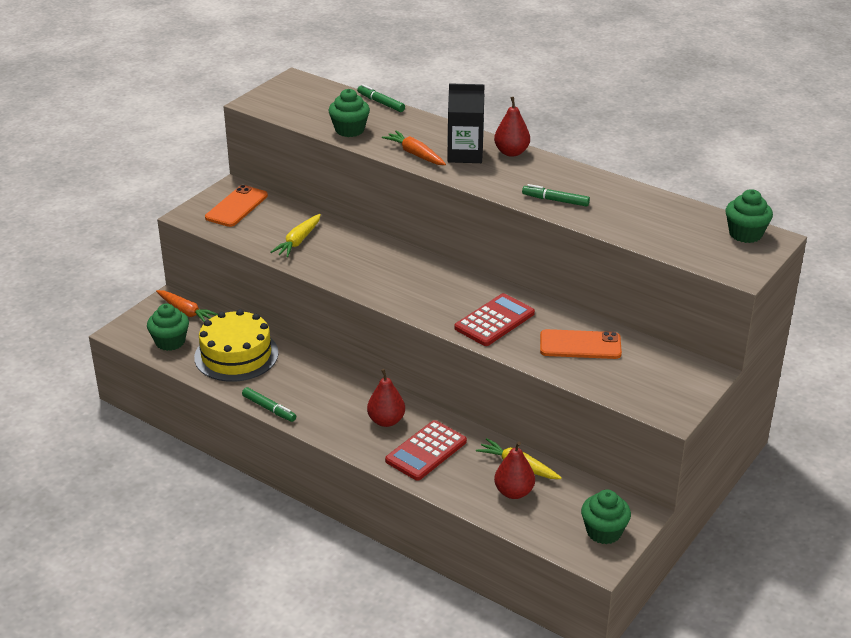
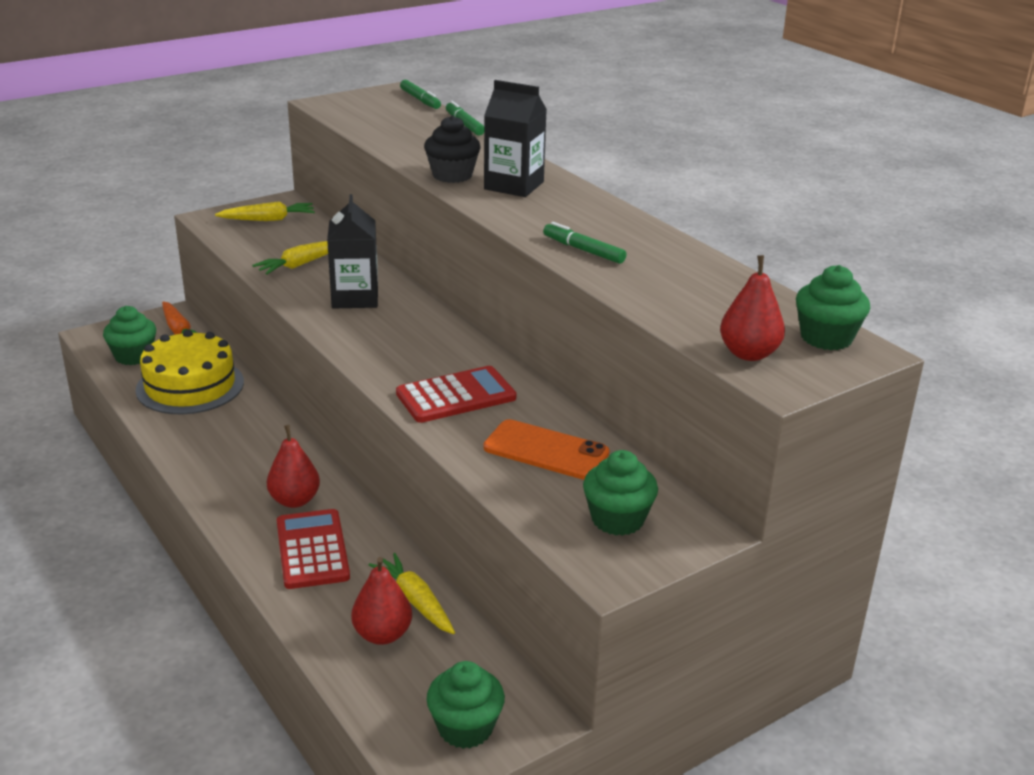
camera: 20 degrees right, 5 degrees down
orange phone [205,185,268,227] -> yellow carrot [215,201,315,221]
green marker [242,387,296,422] -> green marker moved to [400,80,441,109]
green cupcake [328,89,370,137] -> green cupcake moved to [583,450,658,536]
orange carrot [382,131,446,165] -> black cupcake [424,115,481,183]
red calculator [385,420,467,481] -> red calculator turned 105 degrees clockwise [277,509,350,589]
red pear [494,97,530,157] -> red pear moved to [720,255,785,361]
none -> black carton [327,194,378,308]

